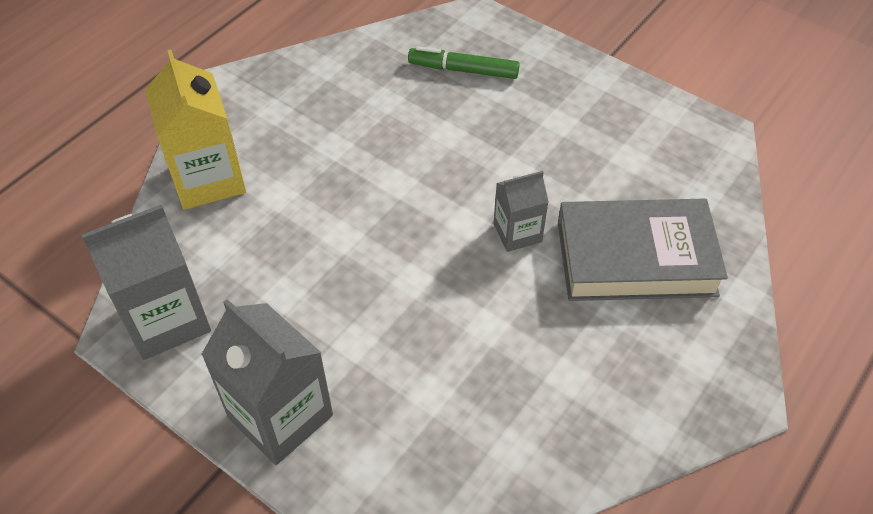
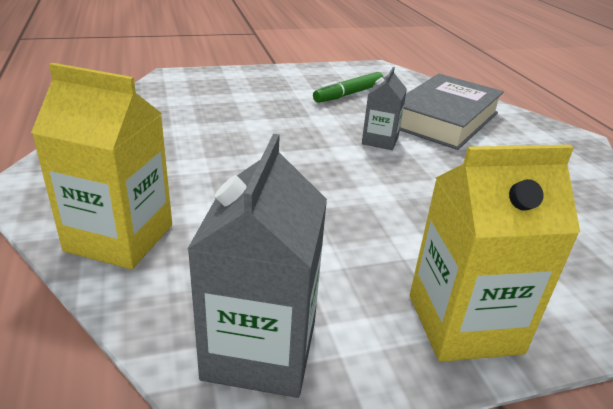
camera: 55 degrees left, 20 degrees down
grey carton [201,299,333,465] -> yellow carton [410,145,580,362]
green marker [408,46,520,79] -> green marker moved to [313,72,384,103]

